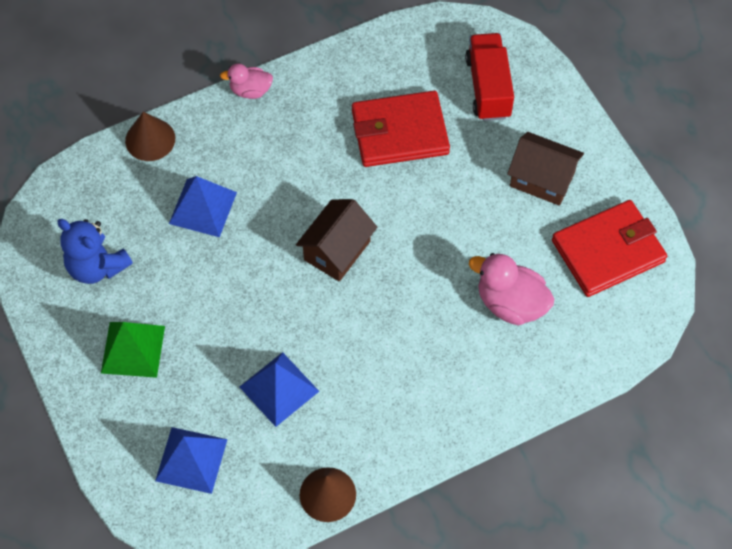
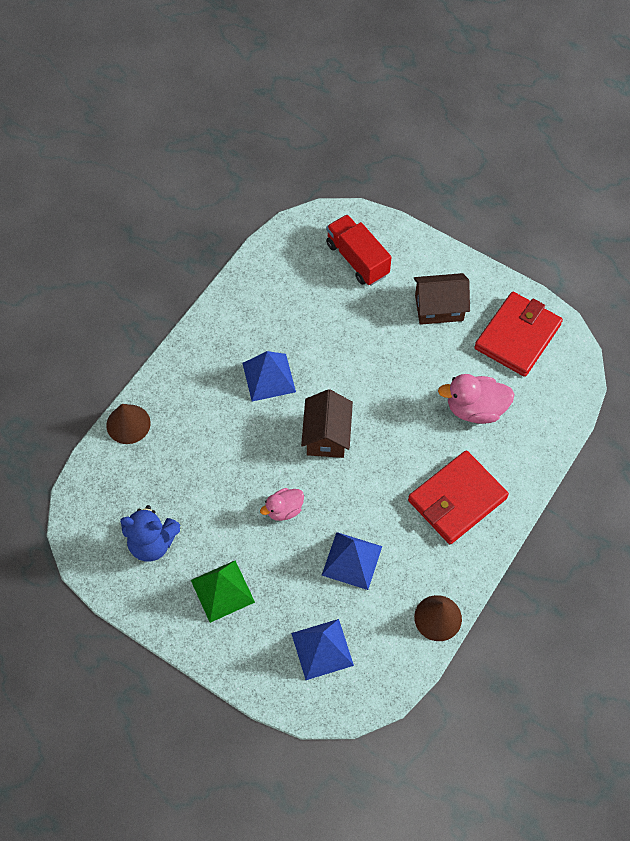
camera: 30 degrees left, 0 degrees up
blue pyramid [169,176,237,237] -> blue pyramid moved to [242,351,296,402]
pink duck [220,63,273,99] -> pink duck moved to [260,488,304,521]
red wallet [352,91,450,167] -> red wallet moved to [408,450,509,544]

